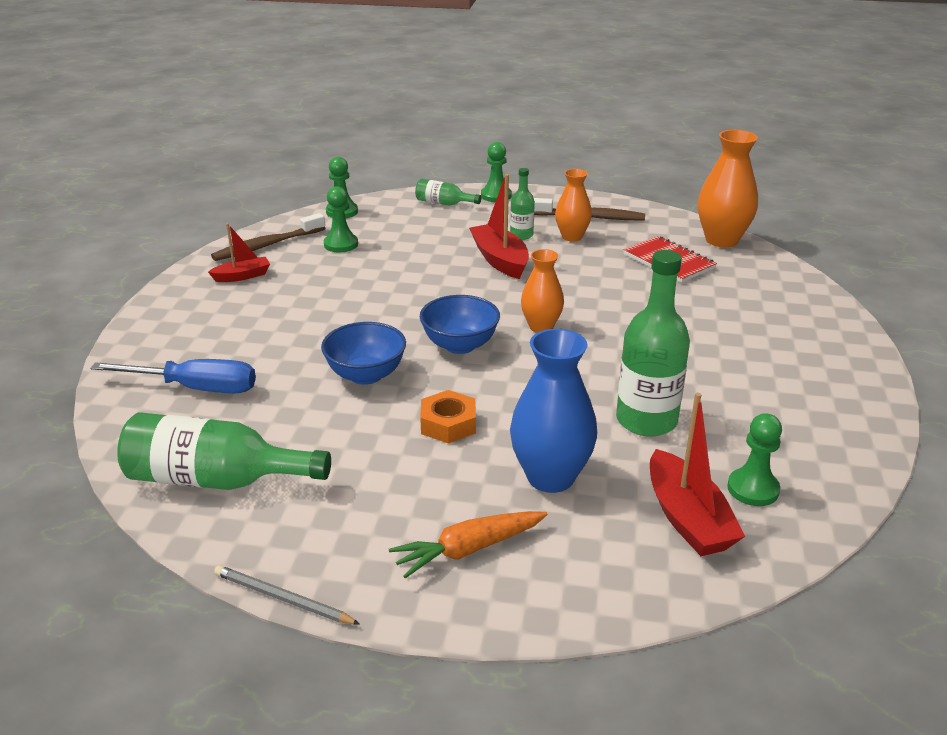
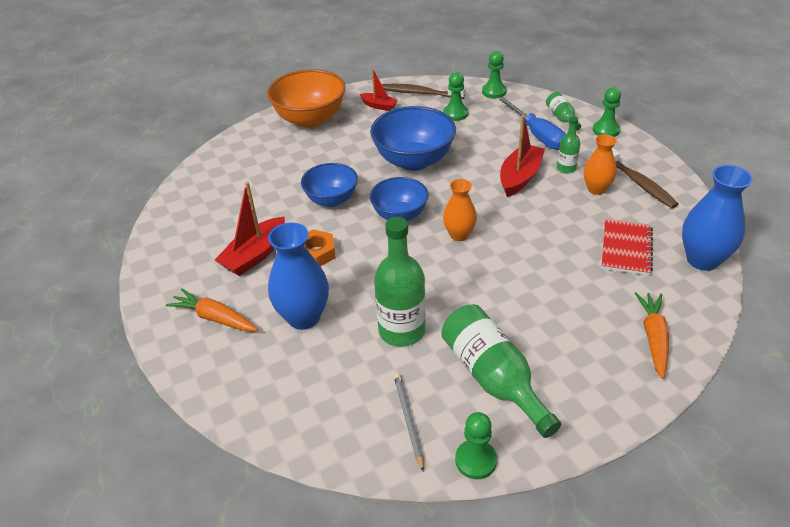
camera: 55 degrees right, 10 degrees up
blue screwdriver [91,359,256,393] -> blue screwdriver moved to [499,97,566,150]
green bottle [117,412,331,490] -> green bottle moved to [441,304,561,438]
grey pencil [214,565,360,624] -> grey pencil moved to [394,373,424,471]
red boat [650,393,745,556] -> red boat moved to [215,182,285,276]
orange vase [698,130,758,247] -> blue vase [682,165,753,271]
green pawn [727,413,782,506] -> green pawn moved to [455,412,497,479]
none -> orange bowl [267,69,346,128]
none -> blue bowl [370,106,456,171]
none -> orange carrot [635,292,669,379]

